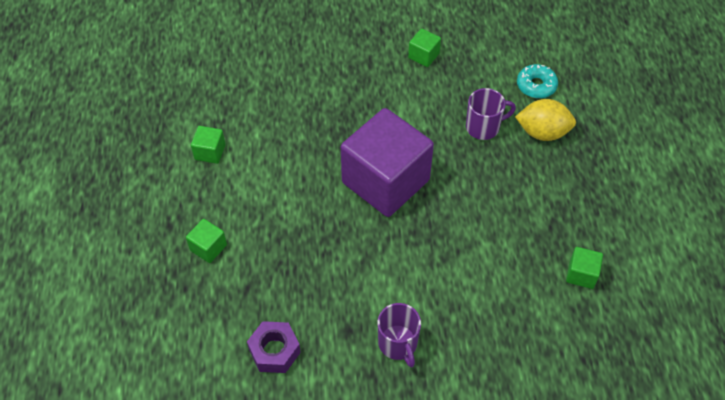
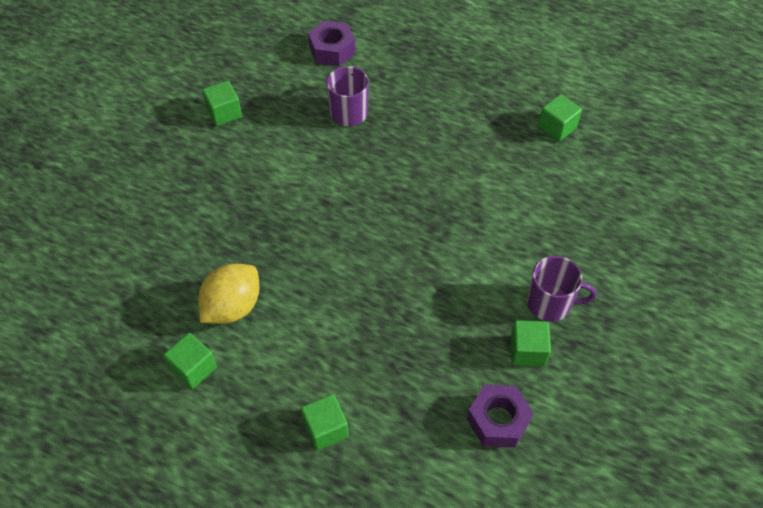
camera: 60 degrees left, 0 degrees up
purple cube [341,108,434,217] -> none
yellow lemon [515,99,576,141] -> yellow lemon moved to [198,264,259,324]
turquoise donut [517,64,558,98] -> purple nut [308,20,355,66]
none -> green cube [510,320,551,366]

